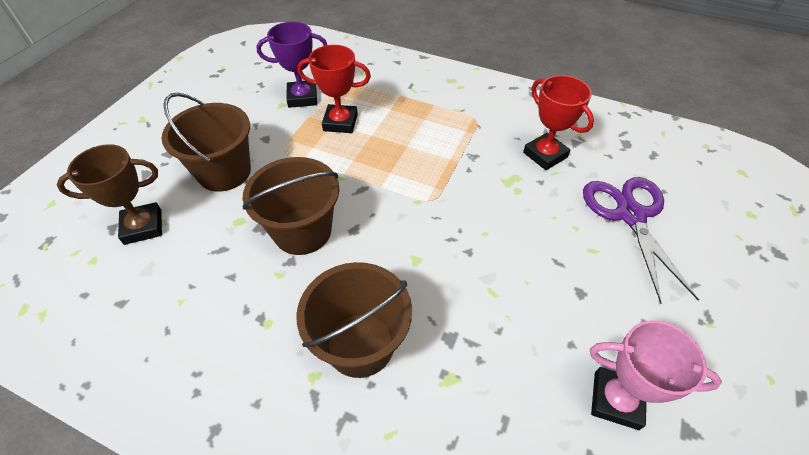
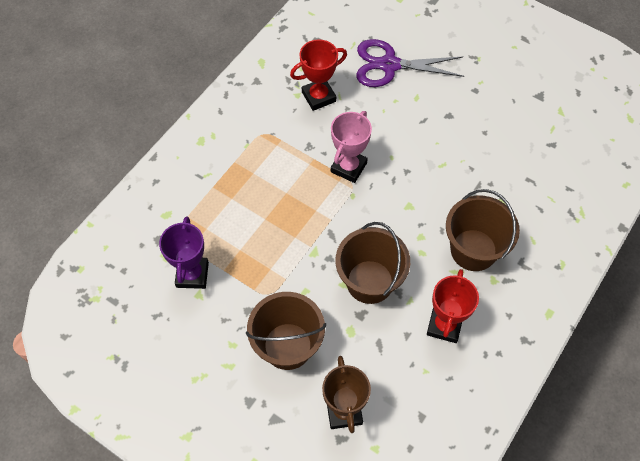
camera: 80 degrees left, 10 degrees up
red trophy [297,45,371,133] -> red trophy moved to [427,269,479,343]
pink trophy [590,321,722,430] -> pink trophy moved to [331,111,372,183]

